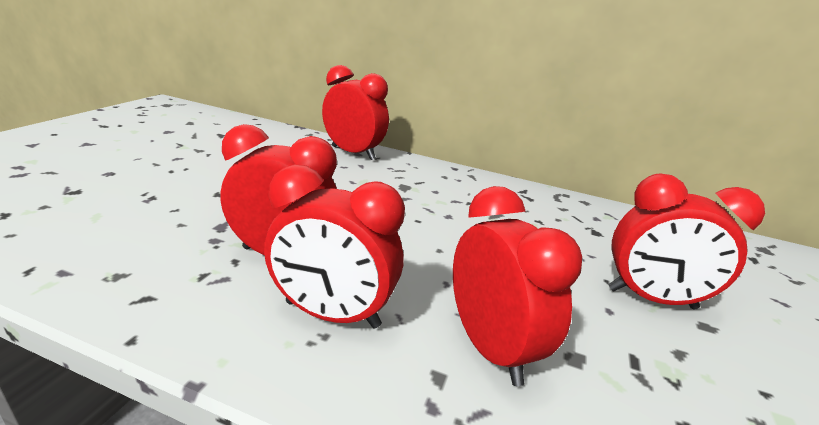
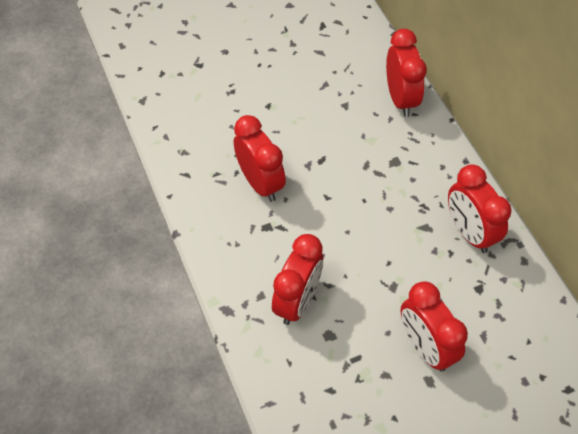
camera: 50 degrees right, 30 degrees up
red clock [264,164,405,329] -> red clock moved to [448,164,512,253]

